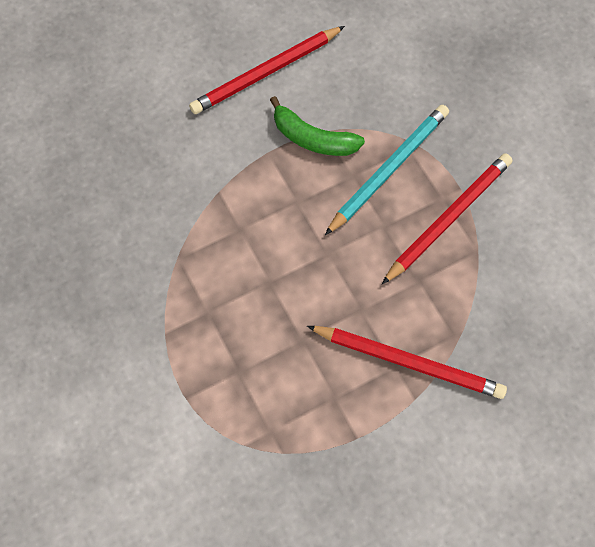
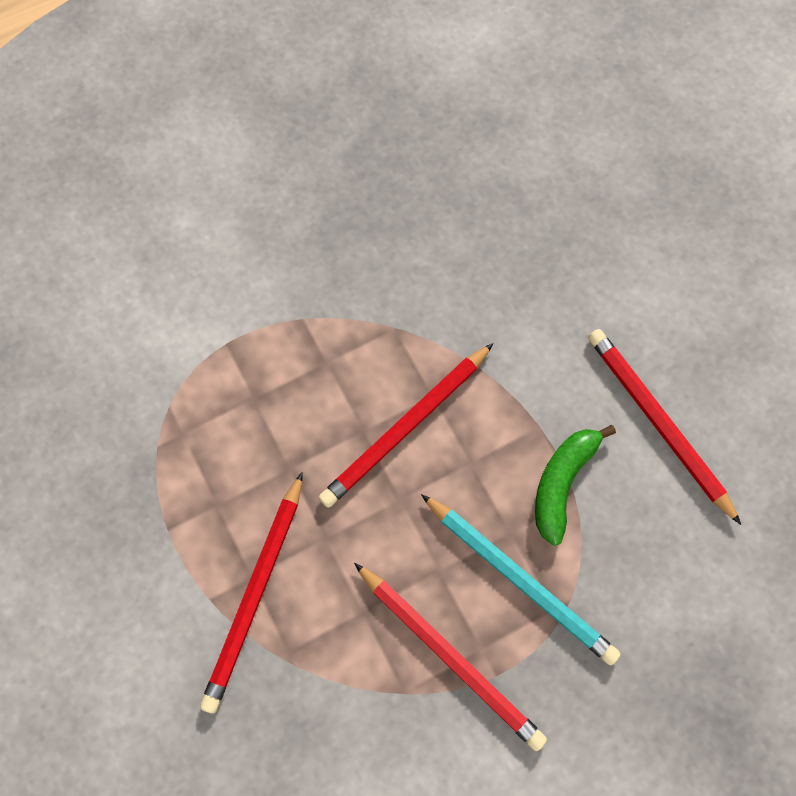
camera: 90 degrees right, 5 degrees up
none -> red pencil [319,343,494,508]

